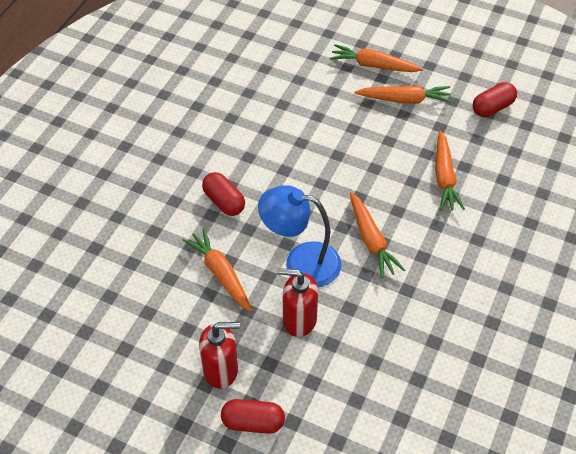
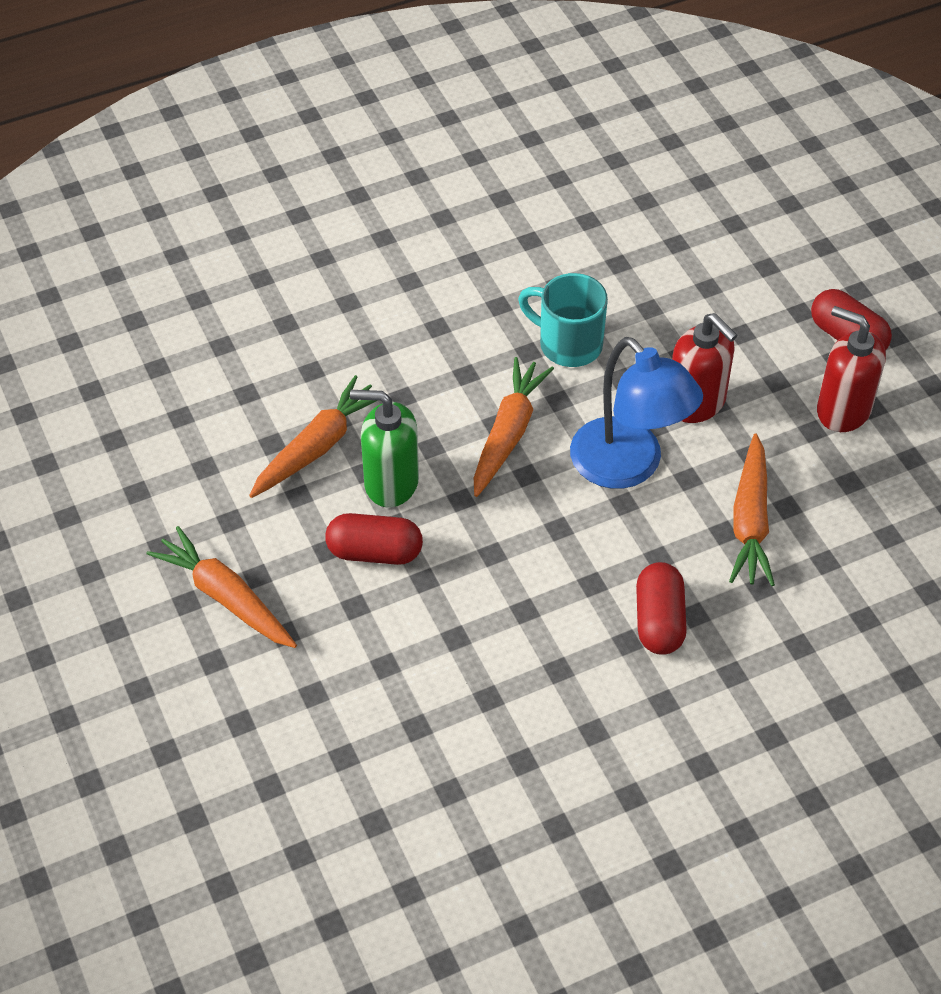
camera: 140 degrees left, 0 degrees up
orange carrot [330,44,423,72] -> none
red capsule [473,82,517,117] -> red capsule moved to [325,513,423,565]
none -> green soap dispenser [350,390,419,508]
none -> turquoise mug [518,273,608,367]

